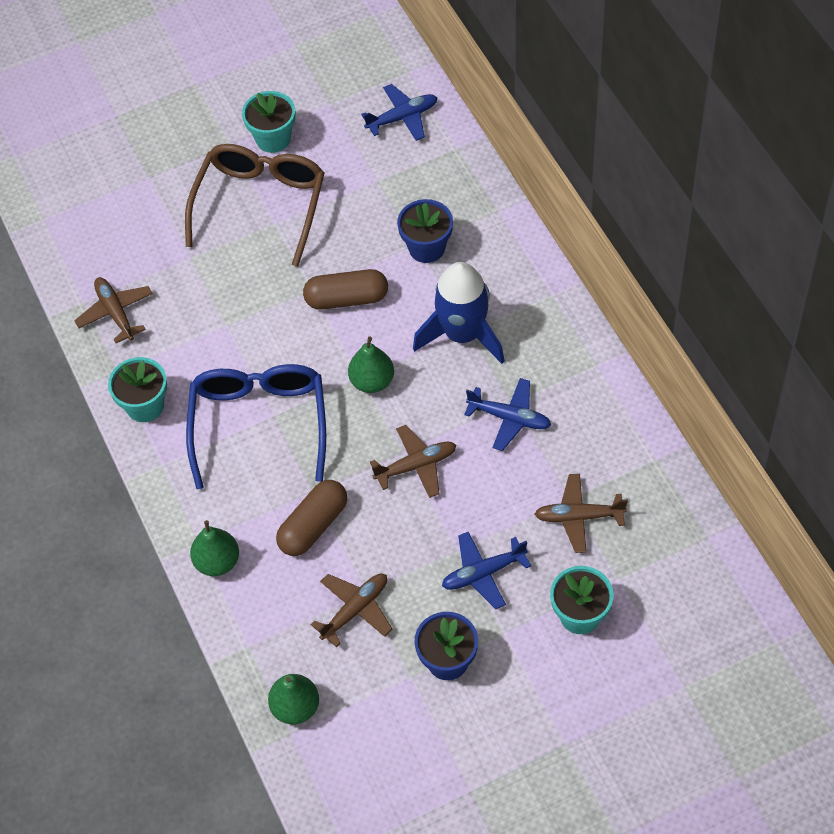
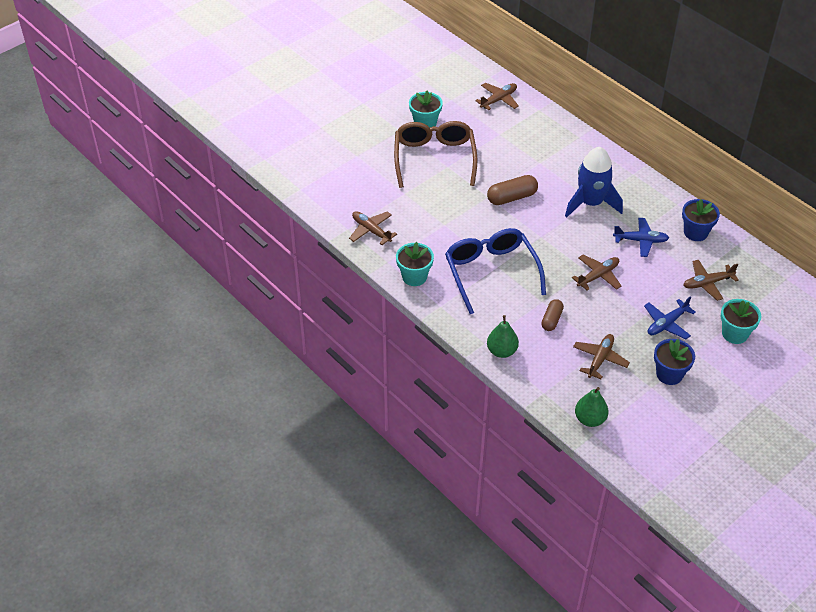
camera: 20 degrees left, 10 degrees down
brown capsule [276,480,347,556] -> brown capsule [541,299,564,331], size x0.65
green pear [348,337,394,393] -> none
blue plane [361,84,438,141] -> brown plane [475,83,519,110]
blue flower pot [397,199,453,263] -> blue flower pot moved to [682,199,720,241]

